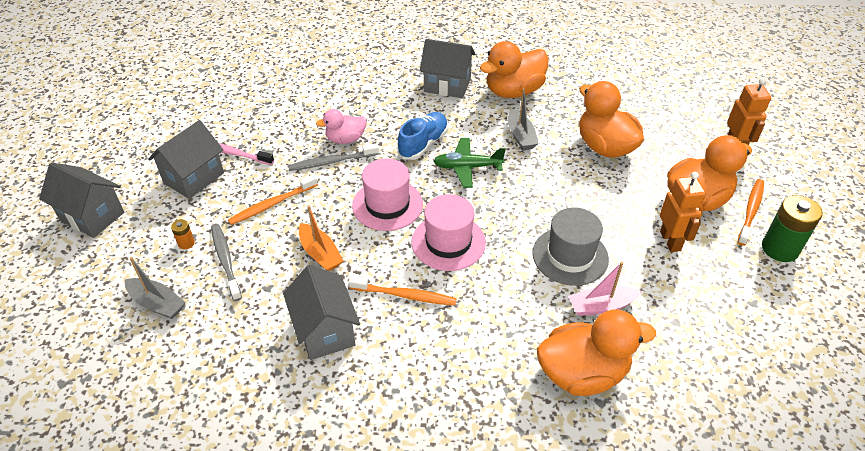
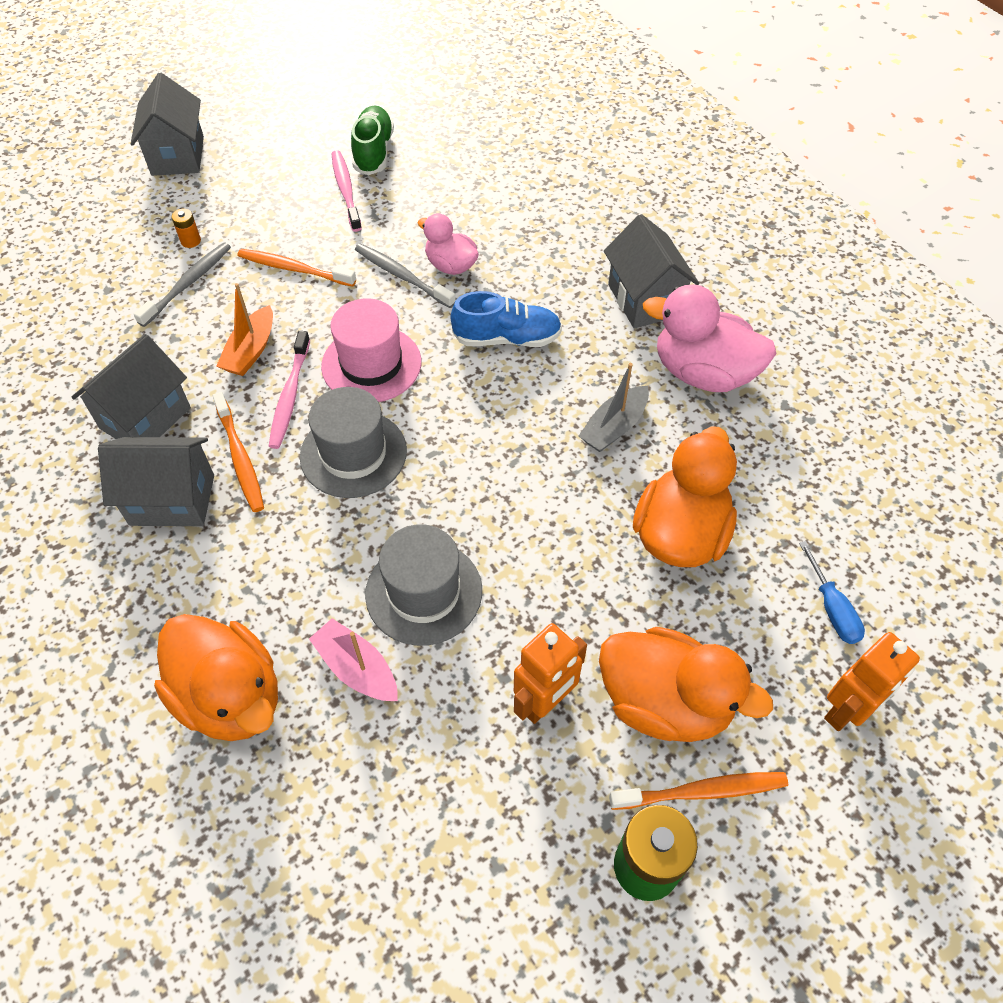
camera: 55 degrees right, 10 degrees up
grey boat [125,257,186,319] -> none
grey house [148,120,224,199] -> grey house moved to [98,437,214,526]
pink hat [412,194,486,271] -> grey hat [300,387,407,498]
green plane [433,138,506,188] -> none
orange duck [480,41,549,98] -> pink duck [643,285,776,392]
none -> pink toothbrush [269,331,310,449]
none -> green shoe [351,106,394,175]
none -> blue screwdriver [799,541,865,644]

